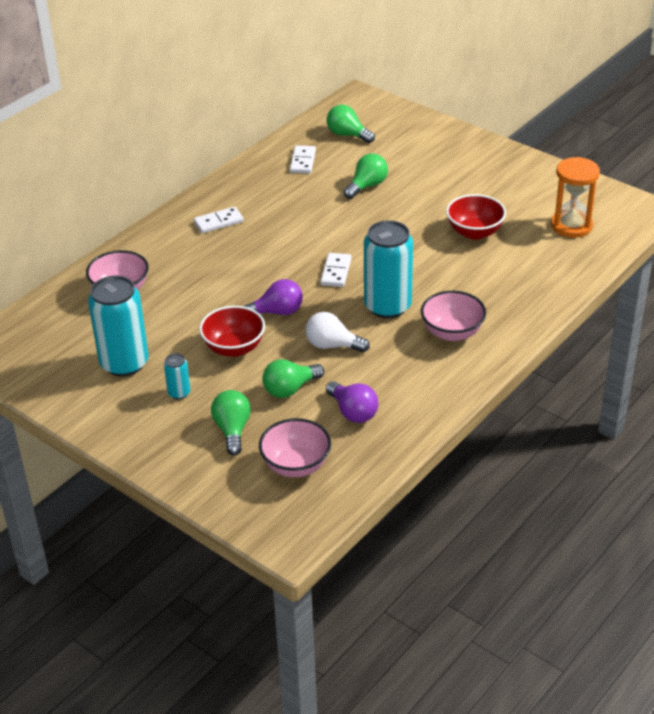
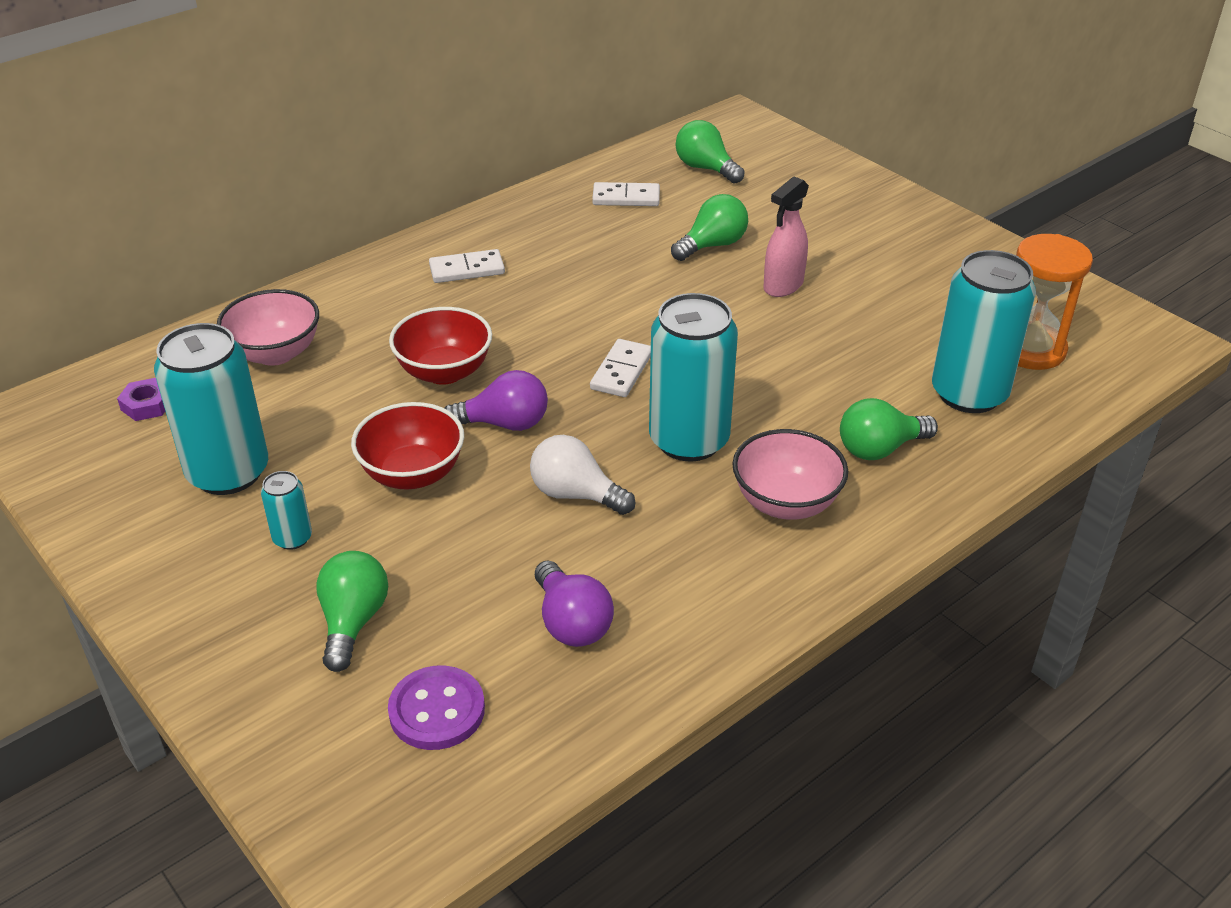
camera: 10 degrees right, 0 degrees up
pink bowl [259,418,331,477] -> purple button [388,665,485,750]
green light bulb [262,359,324,398] -> green light bulb moved to [840,398,938,460]
white domino [290,145,316,174] -> white domino turned 75 degrees clockwise [592,182,660,206]
red bowl [446,194,506,240] -> red bowl moved to [389,307,492,385]
none -> purple nut [117,378,165,421]
none -> pink spray bottle [763,177,809,297]
none -> turquoise can [932,250,1036,413]

